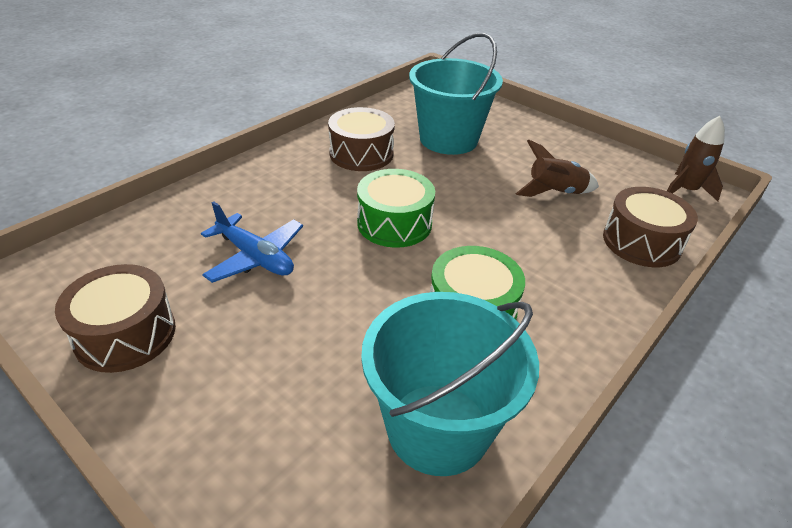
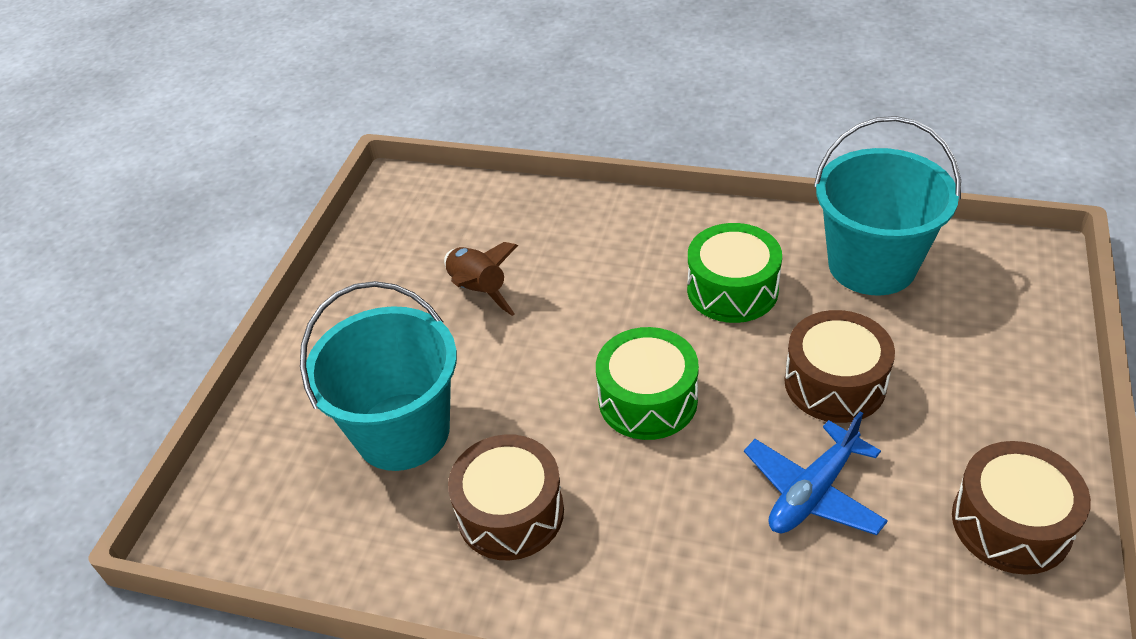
camera: 110 degrees left, 5 degrees up
blue plane [201,201,303,283] -> blue plane turned 150 degrees counterclockwise [744,411,888,535]
brown drum [603,187,698,267] -> brown drum moved to [784,310,895,423]
brown rocket [667,116,725,201] -> none

